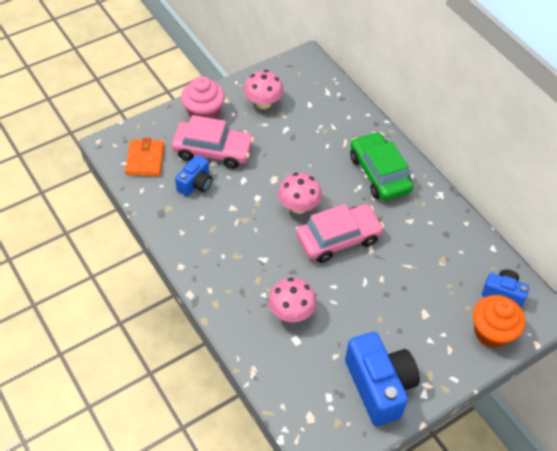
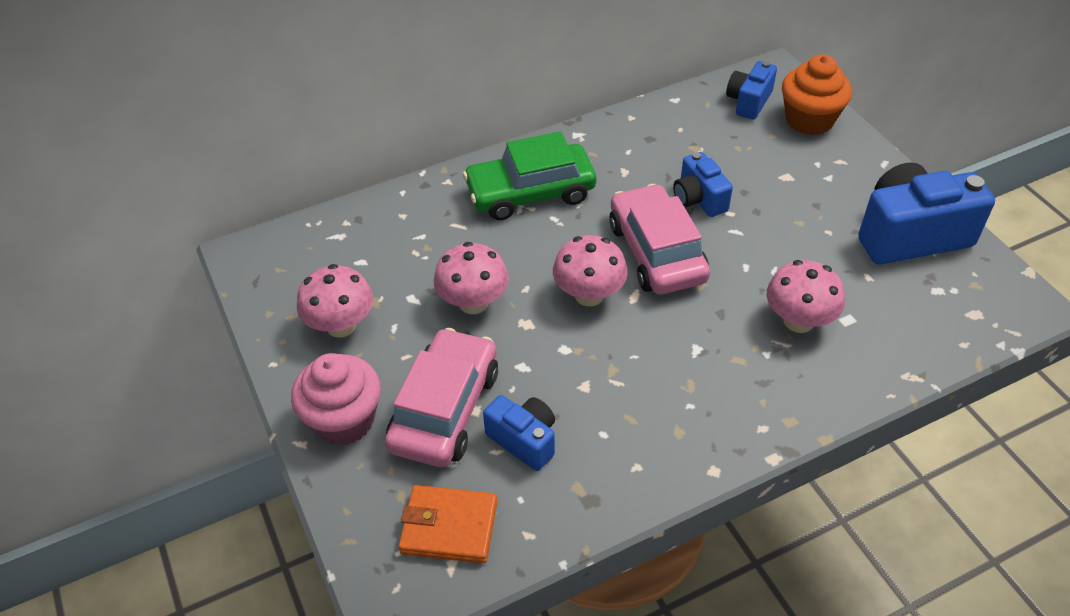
camera: 80 degrees left, 5 degrees down
none -> pink mushroom [434,242,509,314]
none -> blue camera [673,152,733,217]

